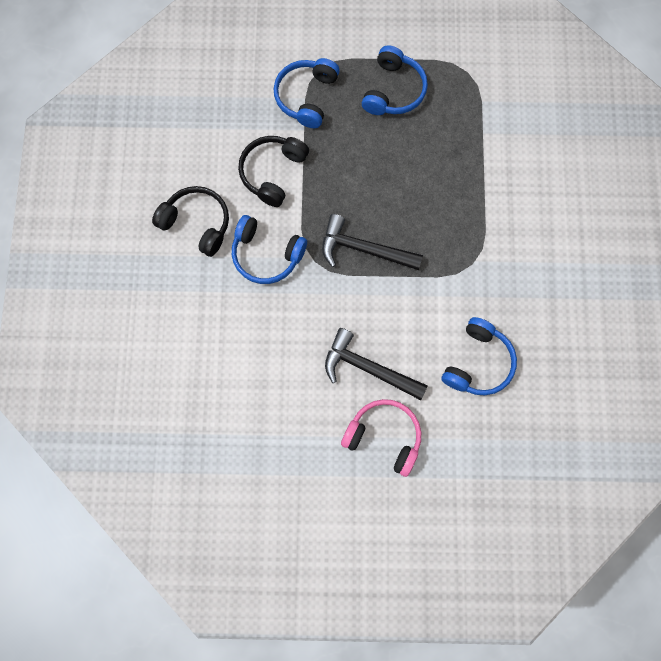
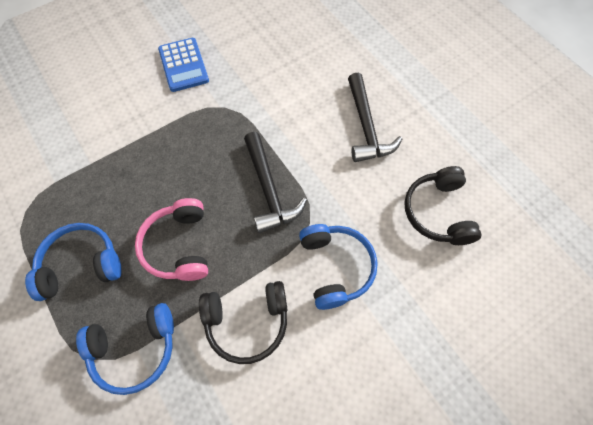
camera: 125 degrees left, 10 degrees down
black headphones [152,186,229,257] -> black headphones moved to [404,166,481,245]
pink headphones [341,399,421,477] -> pink headphones moved to [135,198,208,281]
blue headphones [442,317,517,395] -> none
none -> blue calculator [158,38,209,92]

